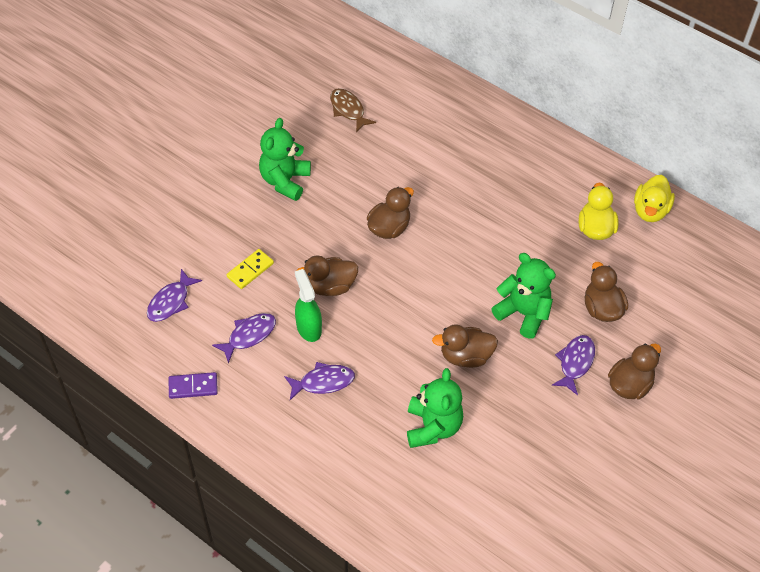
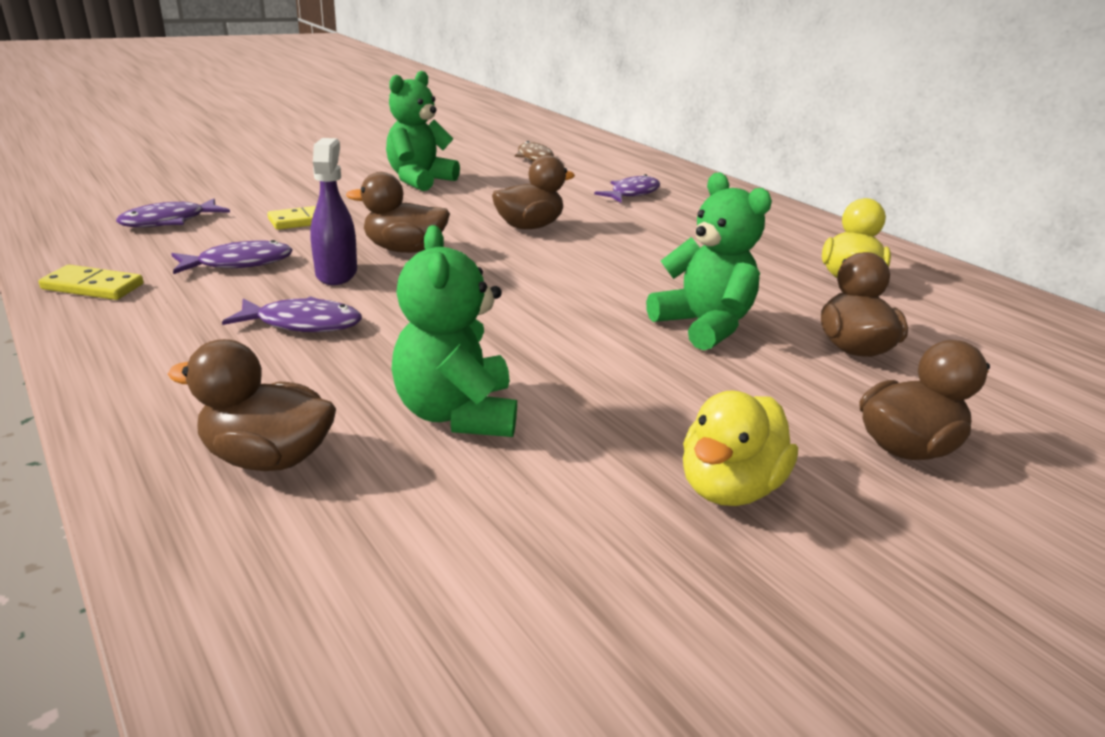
camera: 15 degrees right, 25 degrees down
purple domino [169,372,218,399] -> yellow domino [38,265,144,300]
green spray bottle [295,269,322,342] -> purple spray bottle [310,138,357,285]
green teddy bear [407,368,463,448] -> green teddy bear turned 150 degrees clockwise [391,225,517,437]
brown duck [432,324,498,368] -> brown duck moved to [167,339,336,471]
purple fish [552,335,595,395] -> purple fish moved to [594,174,660,203]
yellow duck [634,175,675,222] -> yellow duck moved to [683,391,798,506]

